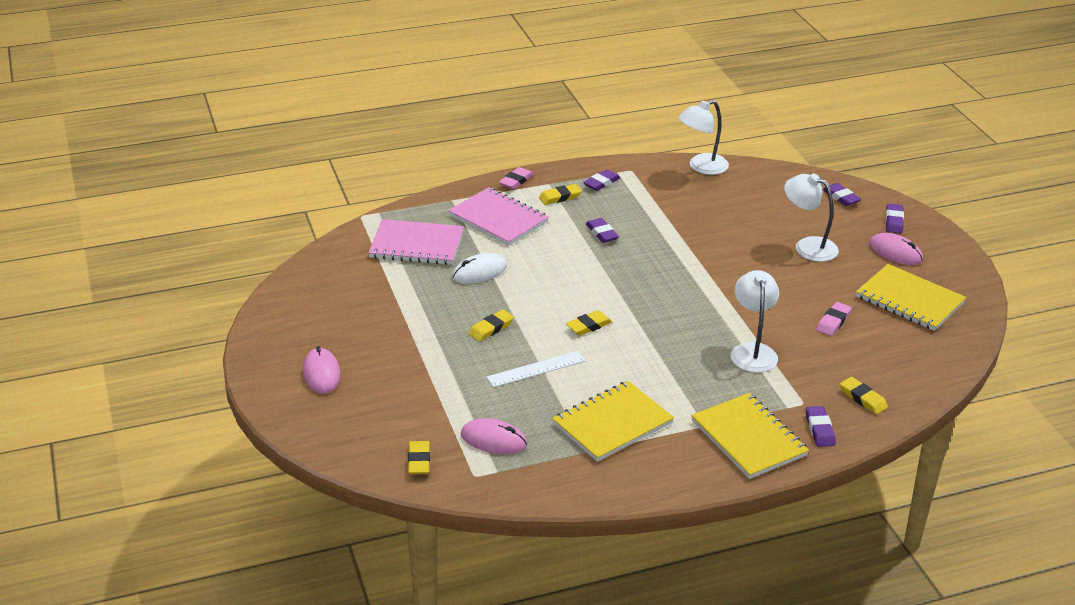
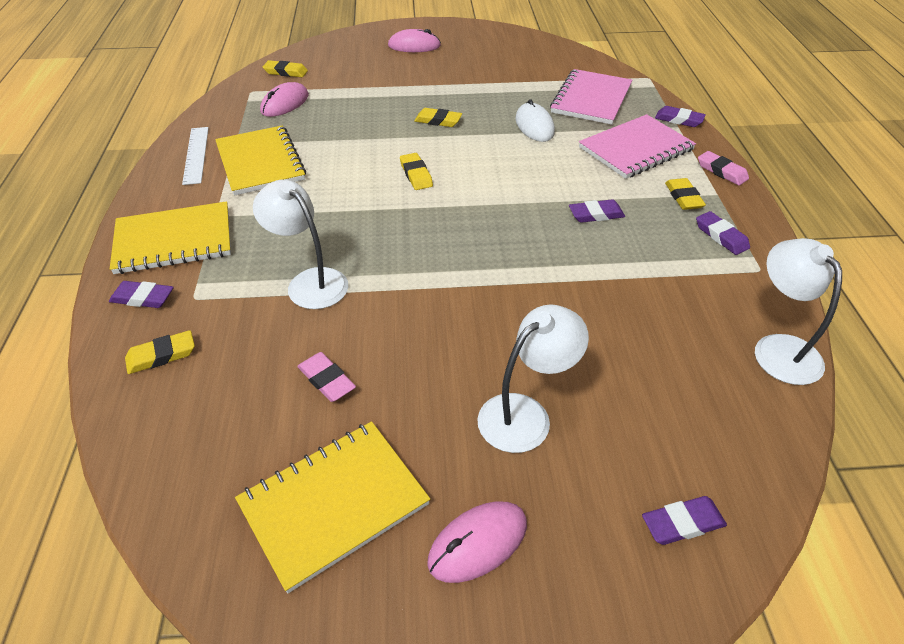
camera: 105 degrees right, 10 degrees up
yellow eraser [469,309,514,342] -> yellow eraser turned 45 degrees counterclockwise [414,108,462,127]
white ruler [486,351,586,387] -> white ruler moved to [182,127,209,185]
white lamp [731,270,779,373] -> white lamp turned 150 degrees counterclockwise [253,180,348,309]
purple eraser [885,204,904,233] -> purple eraser moved to [655,106,706,127]

